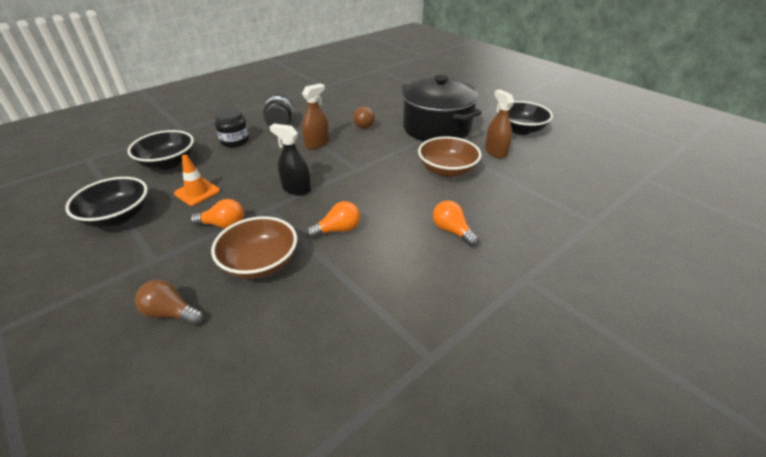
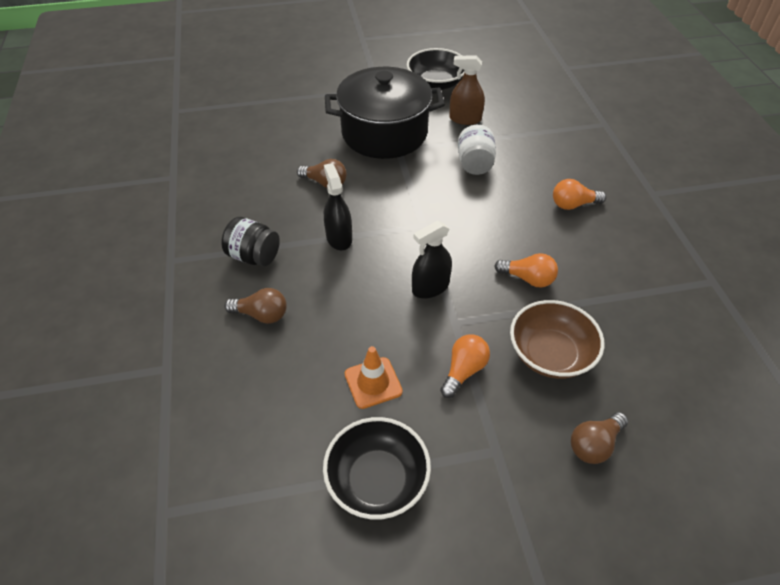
camera: 60 degrees left, 10 degrees up
black bowl [128,130,194,170] -> none
black jar [214,108,249,147] -> brown light bulb [225,288,287,324]
brown spray bottle [302,83,329,149] -> black spray bottle [324,163,352,250]
orange light bulb [306,201,360,239] -> orange light bulb turned 105 degrees clockwise [494,253,558,287]
brown bowl [418,137,481,177] -> white jar [458,125,496,175]

